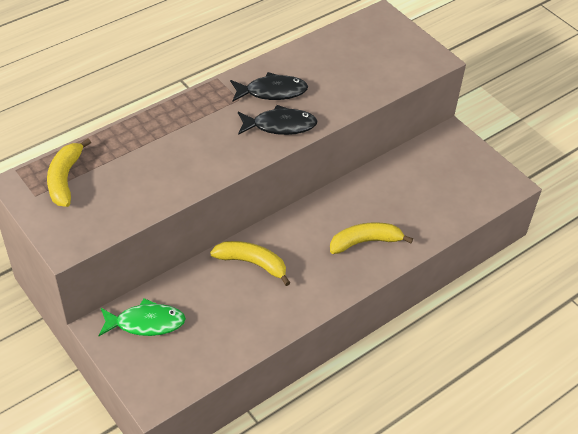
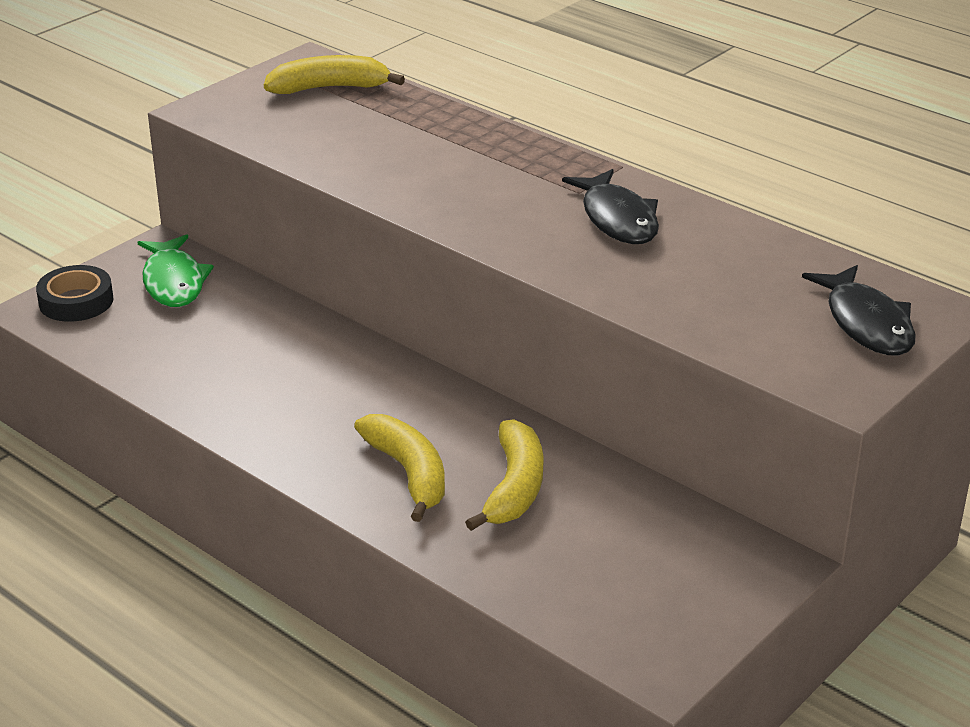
camera: 80 degrees right, 15 degrees down
yellow banana [210,241,290,286] -> yellow banana moved to [465,419,544,531]
black fish [238,105,318,135] -> black fish moved to [802,265,916,355]
none -> black tape [36,265,113,322]

